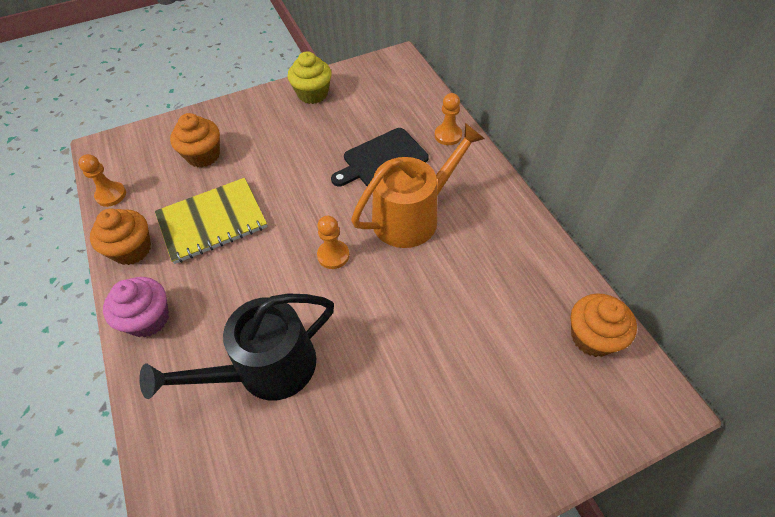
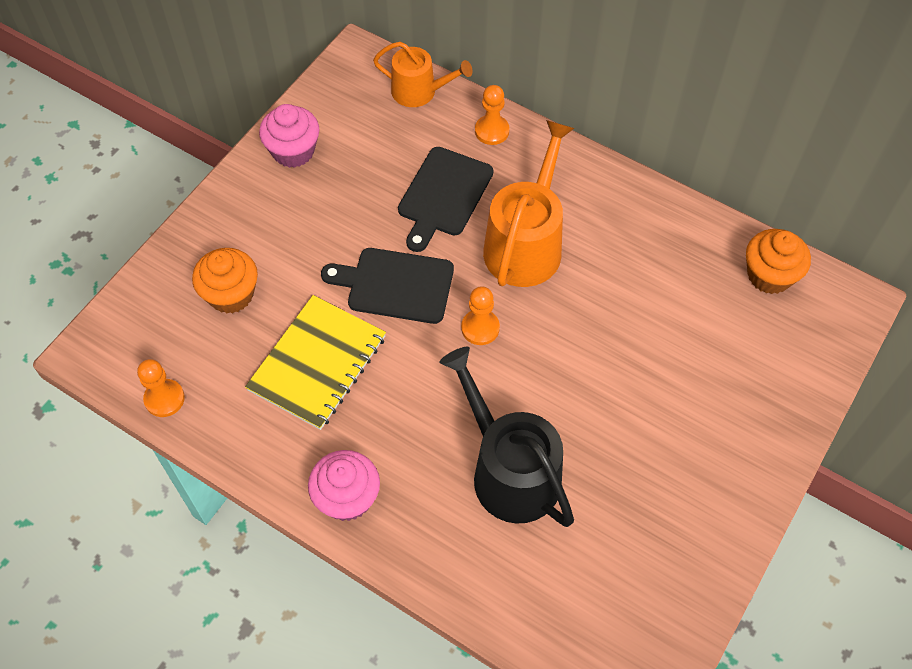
camera: 35 degrees left, 5 degrees up
orange cupcake [90,208,151,265] -> none
black watering can [139,293,334,400] -> black watering can turned 120 degrees clockwise [440,347,574,527]
yellow cupcake [288,51,332,104] -> pink cupcake [259,104,320,168]
none -> black cutting board [321,248,454,324]
none -> orange watering can [373,42,473,107]

